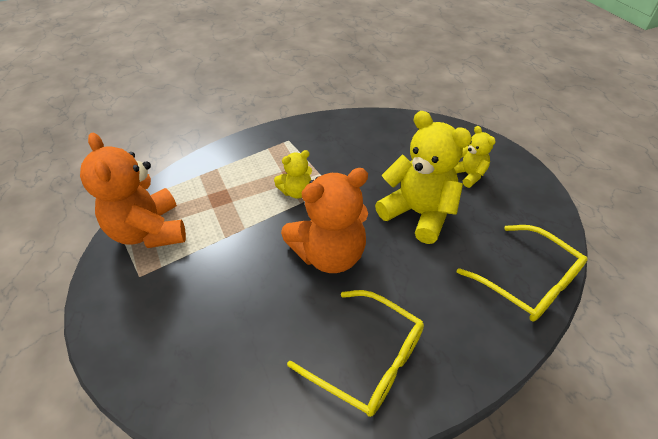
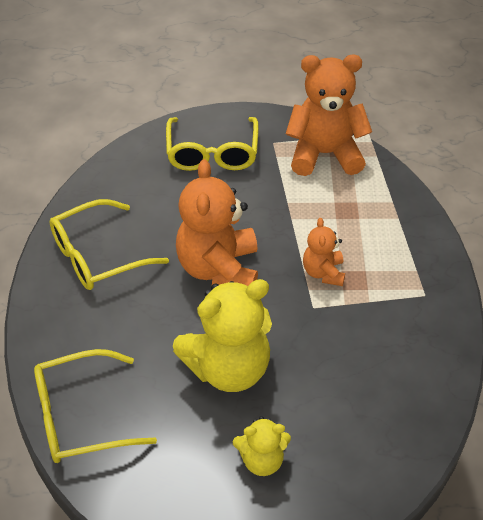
camera: 115 degrees right, 0 degrees up
yellow teddy bear [274,150,312,199] -> orange teddy bear [303,218,345,286]
none -> yellow glasses [166,117,259,171]

